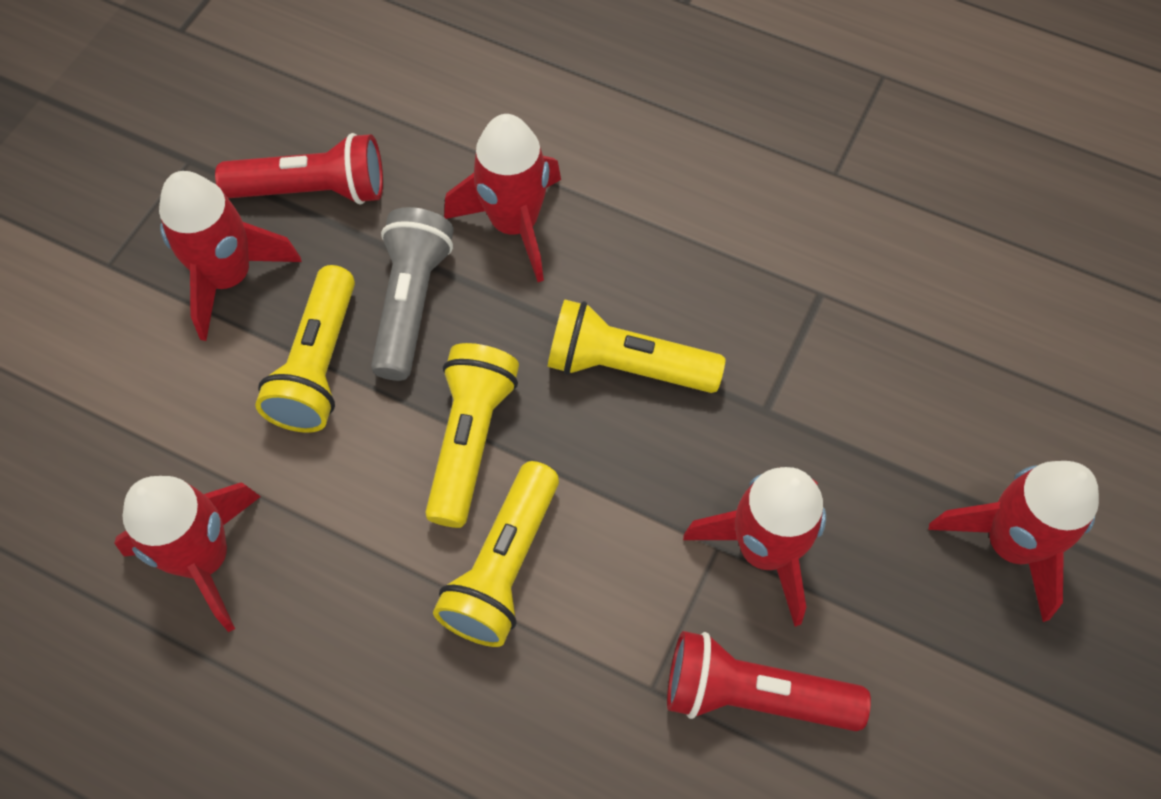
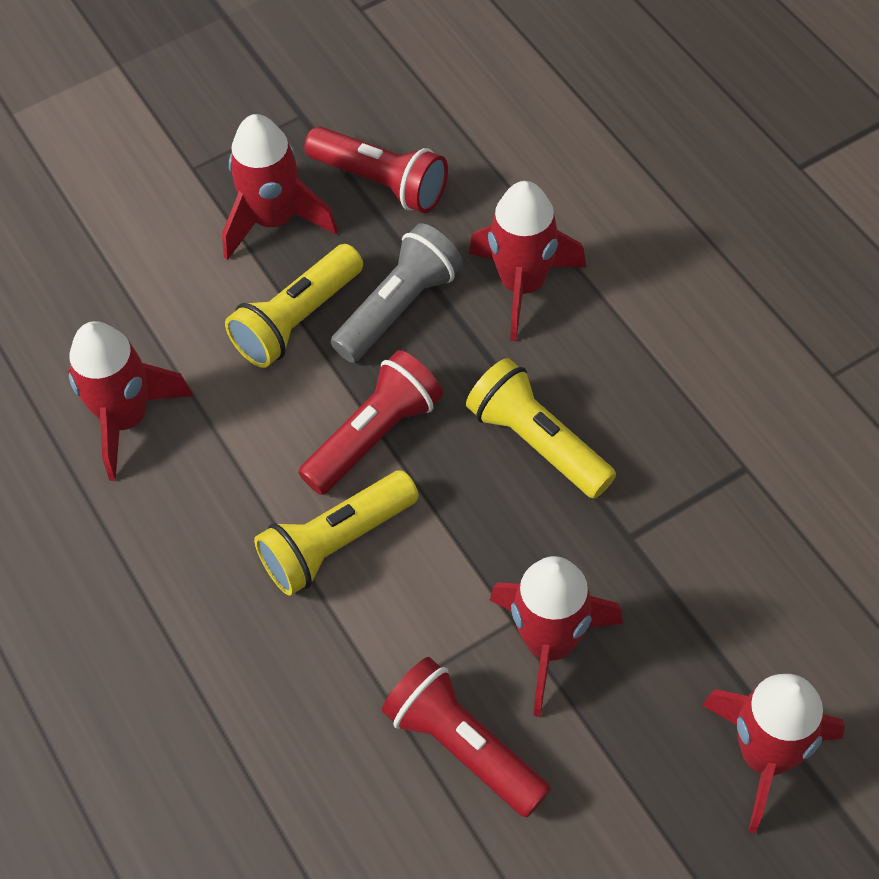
camera: 35 degrees right, 5 degrees down
yellow flashlight [425,343,519,528] -> red flashlight [298,350,443,495]

